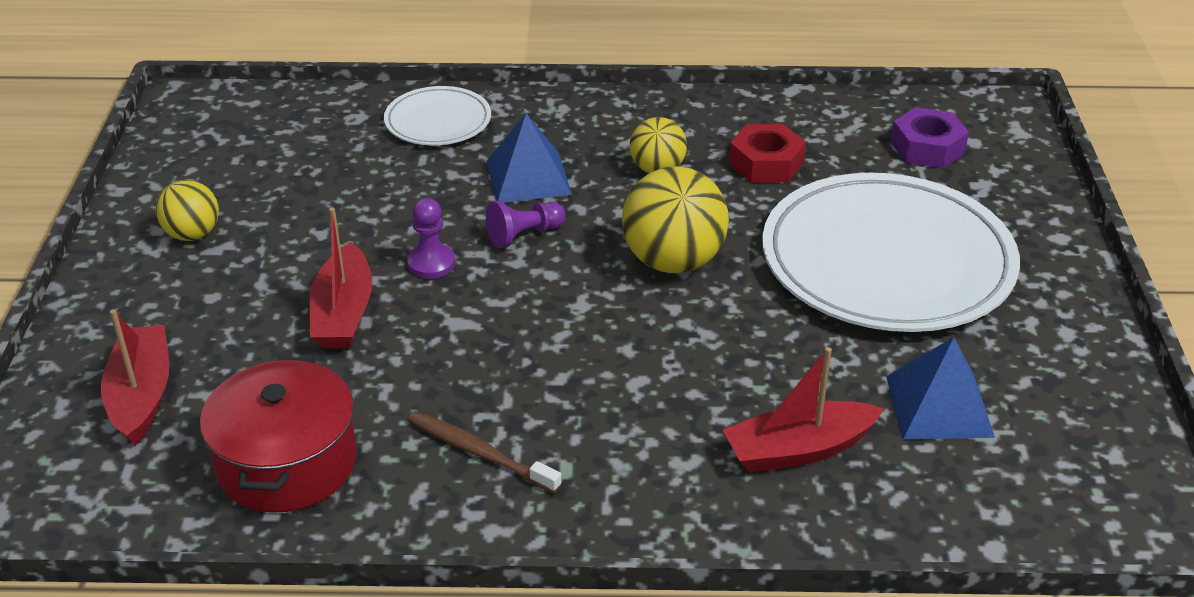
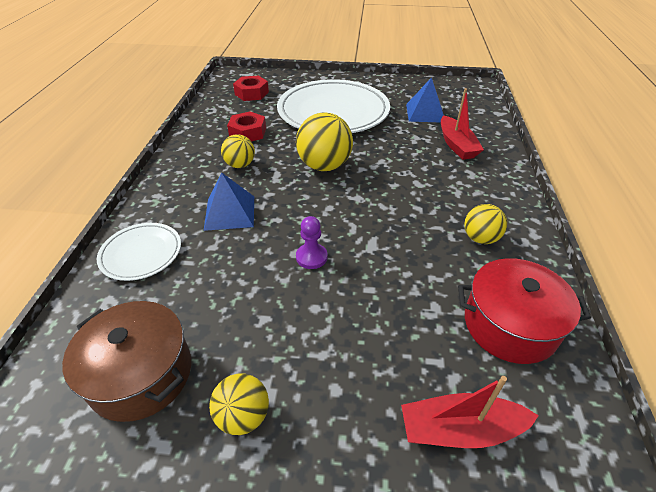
camera: 85 degrees left, 5 degrees up
red boat [309,207,372,348] -> none
brown toothbrush [408,411,562,493] -> yellow ball [464,204,507,244]
purple pawn [486,200,566,248] -> none
purple nut [891,107,969,168] -> red nut [233,76,269,101]
none -> brown pot [62,301,191,422]

